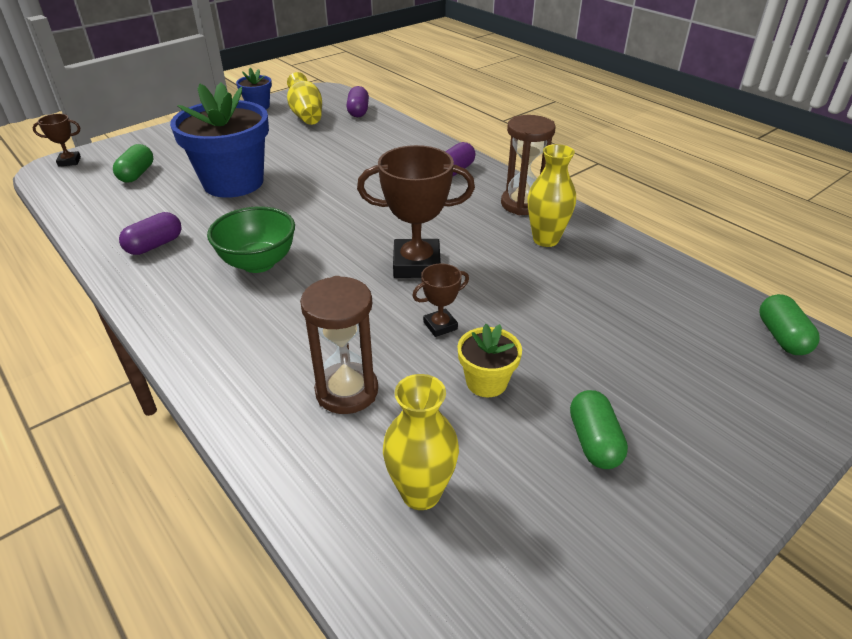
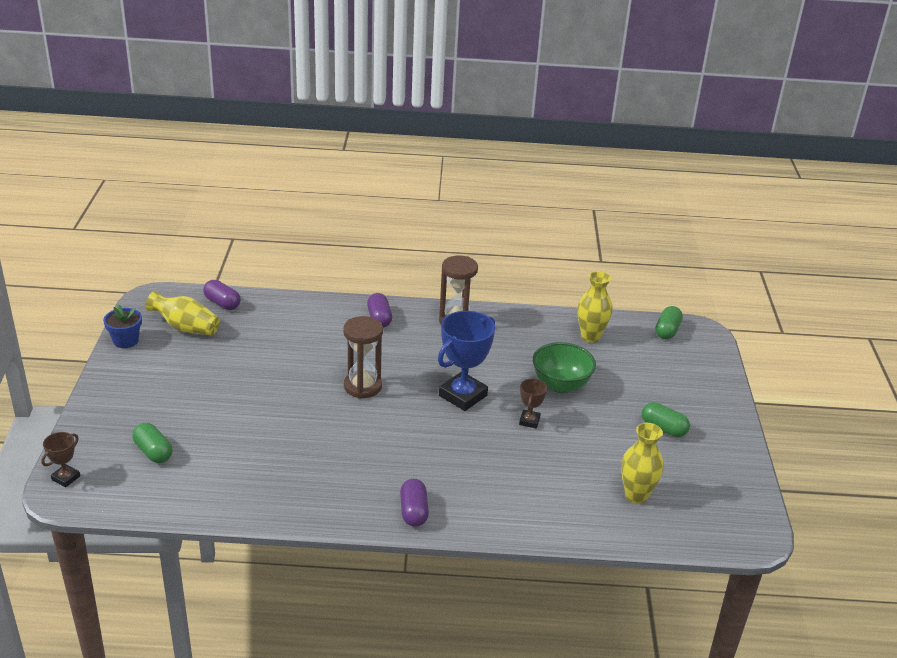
camera: 50 degrees left, 5 degrees down
purple capsule [119,212,182,255] -> purple capsule moved to [400,479,429,527]
blue flower pot [170,82,269,198] -> none
green bowl [207,206,295,273] -> green bowl moved to [533,342,596,393]
brown hourglass [300,276,378,414] -> brown hourglass moved to [343,316,383,399]
brown trophy [357,145,475,278] -> blue trophy [438,311,495,411]
yellow flower pot [457,324,522,397] -> none
yellow vase [528,144,576,247] -> yellow vase moved to [578,271,612,343]
green capsule [759,294,820,355] -> green capsule turned 75 degrees clockwise [655,306,683,339]

